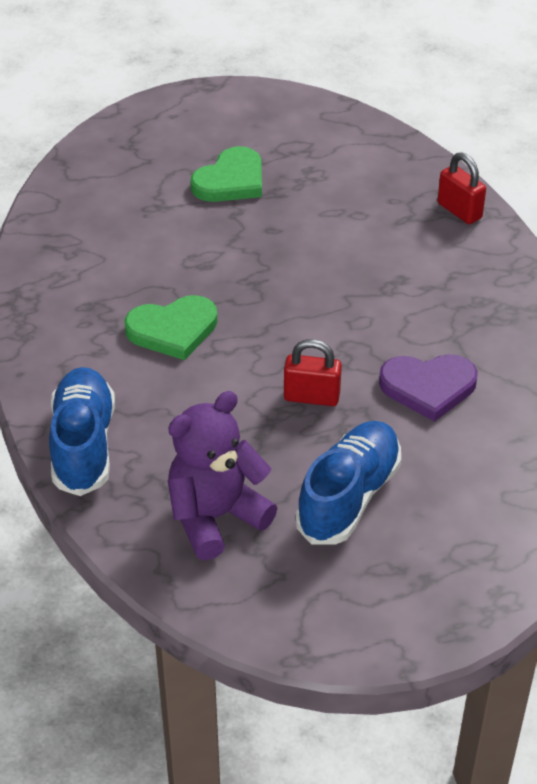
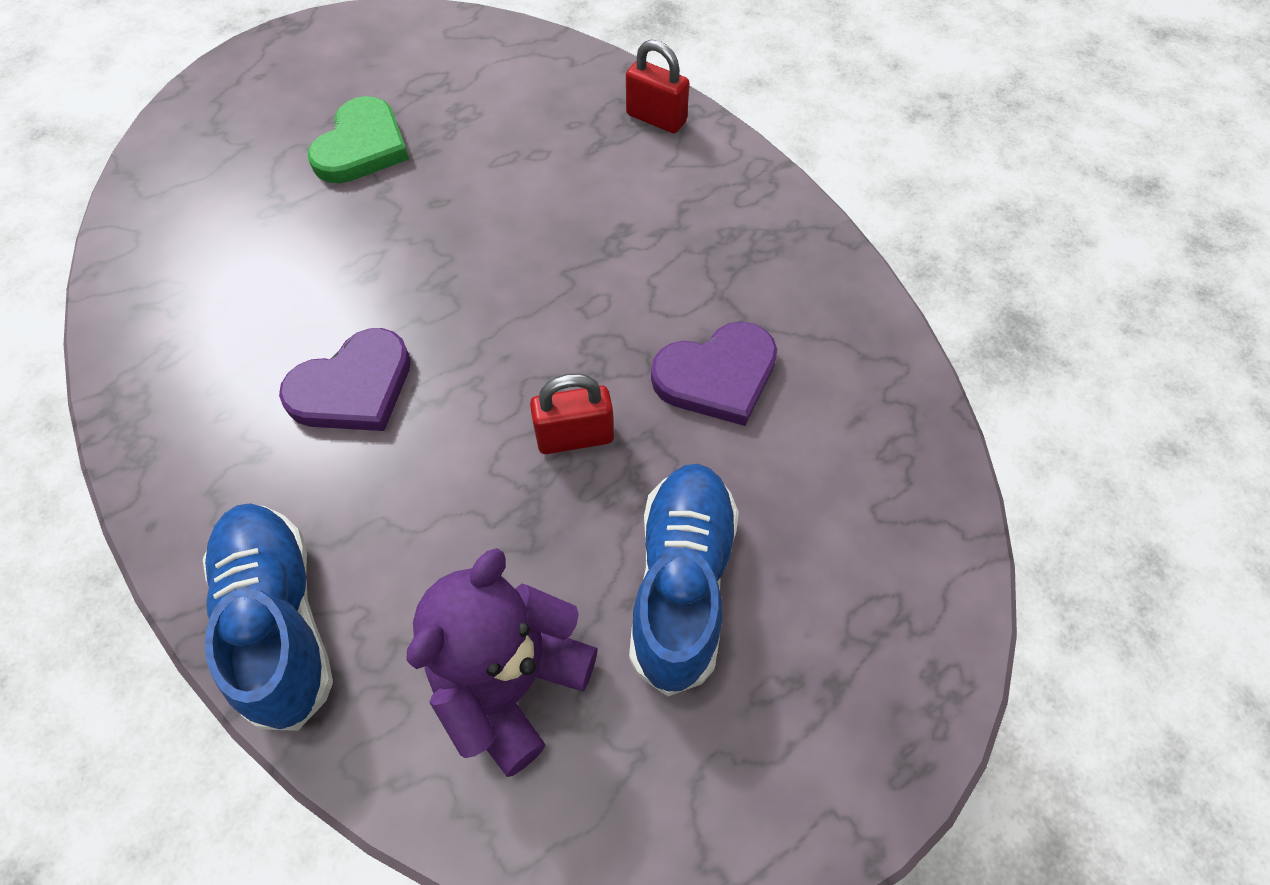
camera: 20 degrees left, 15 degrees up
green heart [124,295,218,360] -> purple heart [279,328,411,431]

